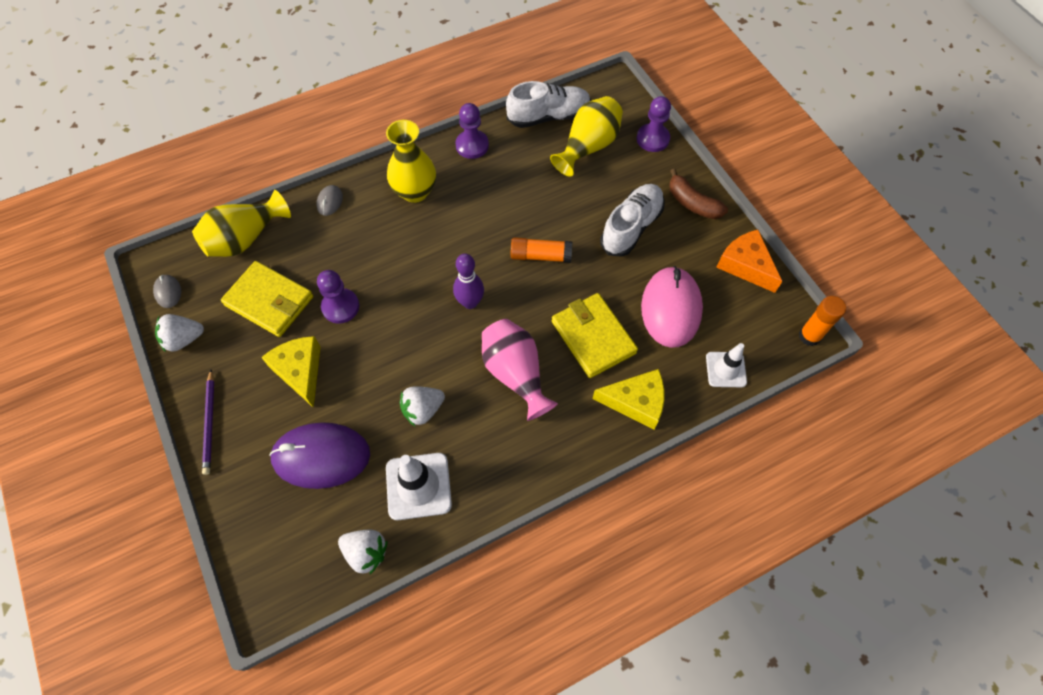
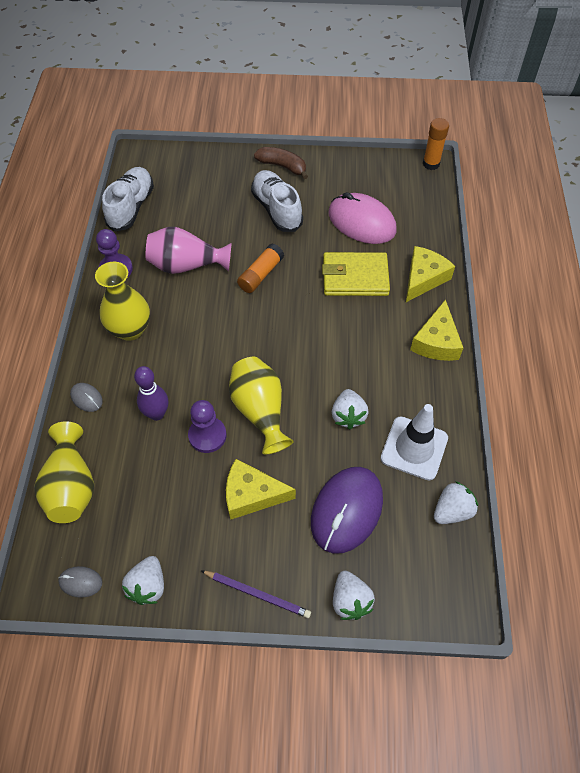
camera: 60 degrees left, 5 degrees down
yellow wallet [221,261,313,337] -> none
purple bowling pin [453,254,484,309] -> purple bowling pin moved to [134,366,168,421]
pink vase [482,319,558,421] -> pink vase moved to [146,227,231,274]
yellow vase [550,96,623,177] -> yellow vase moved to [229,357,294,455]
purple pawn [637,96,671,152] -> none
brown banana [669,169,728,219] -> brown banana turned 135 degrees counterclockwise [254,147,308,179]
white traffic cone [706,343,747,387] -> none
orange cheese [716,230,782,293] -> none
none -> white strawberry [333,571,375,620]
none -> yellow cheese [410,299,463,361]

